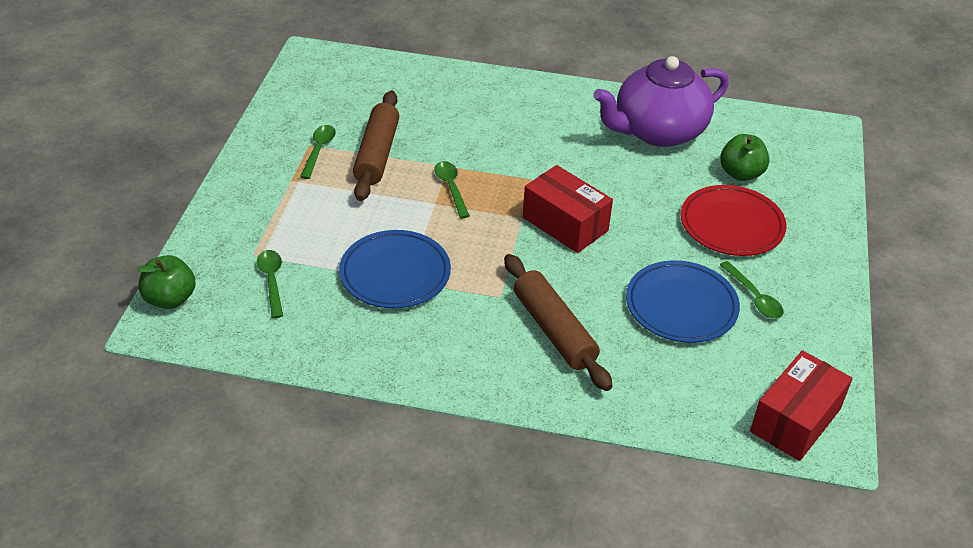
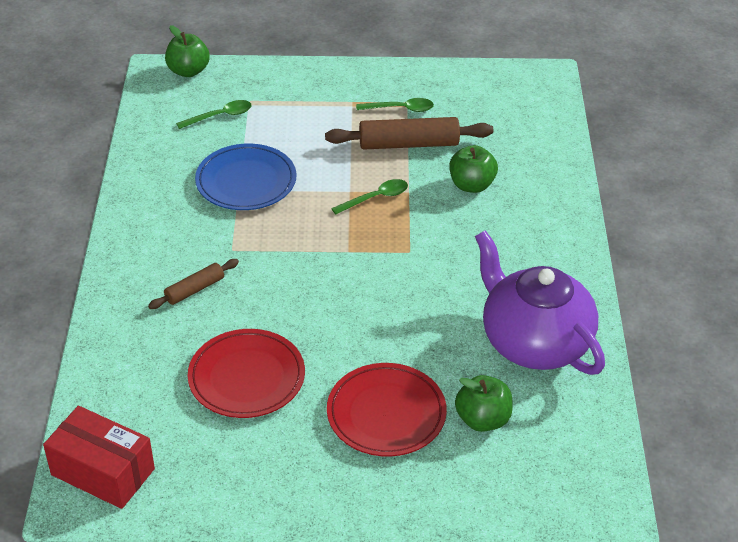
camera: 80 degrees right, 0 degrees up
brown rolling pin [504,254,612,391] -> brown rolling pin [148,259,239,309], size x0.56
red box [523,165,613,253] -> none
blue plate [626,260,740,343] -> red plate [188,329,305,418]
green spoon [720,261,784,319] -> none
none -> green apple [449,145,498,193]

